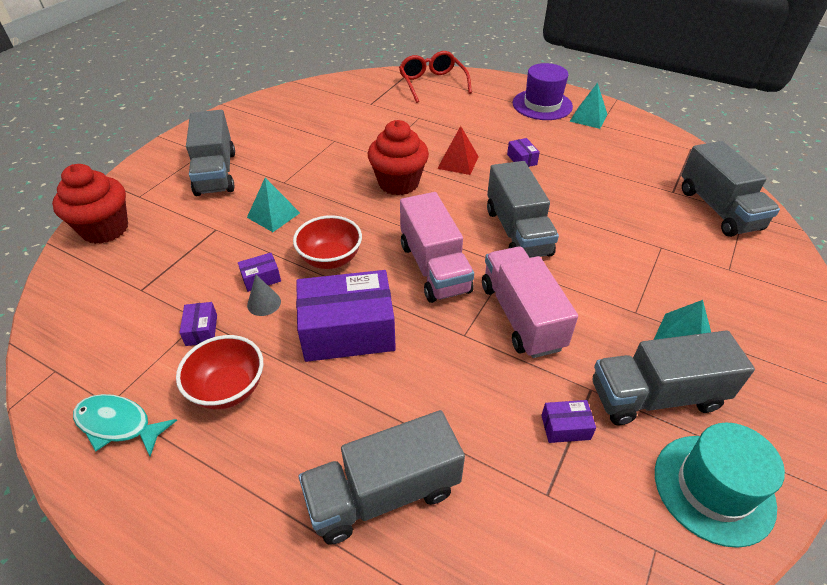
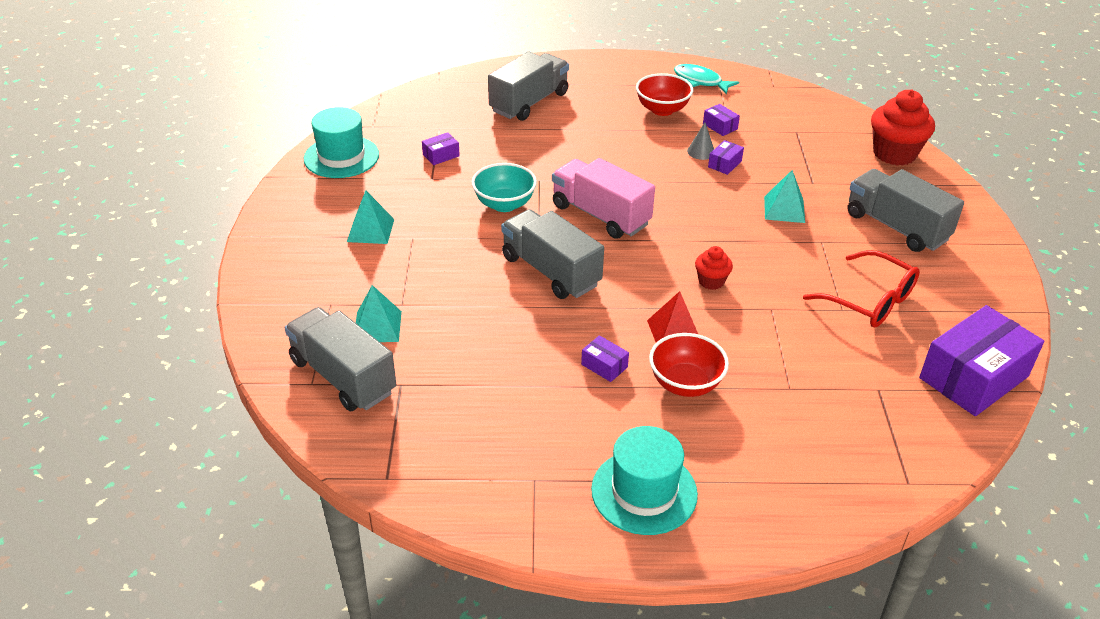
camera: 150 degrees right, 5 degrees down
turquoise fish [73,394,177,456] -> turquoise fish turned 135 degrees counterclockwise [674,64,740,94]
red bowl [293,215,362,269] -> red bowl moved to [649,333,729,397]
purple box [296,270,396,362] -> purple box moved to [919,305,1044,416]
red cupcake [368,120,429,195] -> red cupcake [695,246,733,290], size x0.52
red glasses [399,51,472,103] -> red glasses moved to [803,250,920,327]
pink truck [482,247,578,358] -> turquoise bowl [471,163,537,212]
purple hat [513,63,573,120] -> turquoise hat [591,426,698,535]
turquoise pyramid [570,82,608,129] -> turquoise pyramid moved to [356,285,402,342]
grey truck [593,330,755,425] -> none

